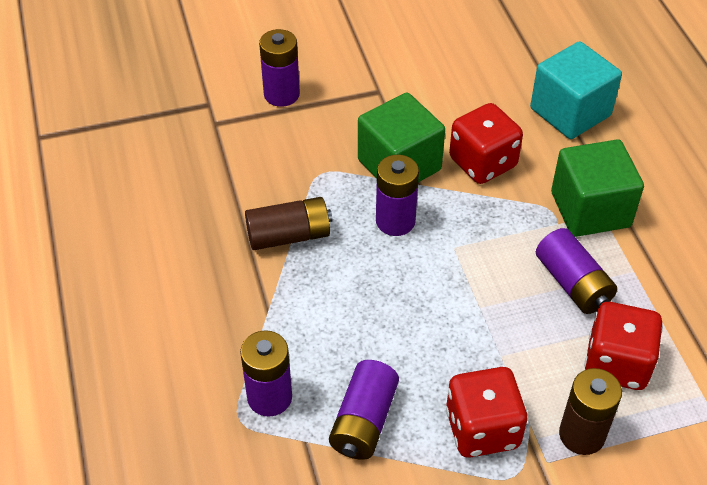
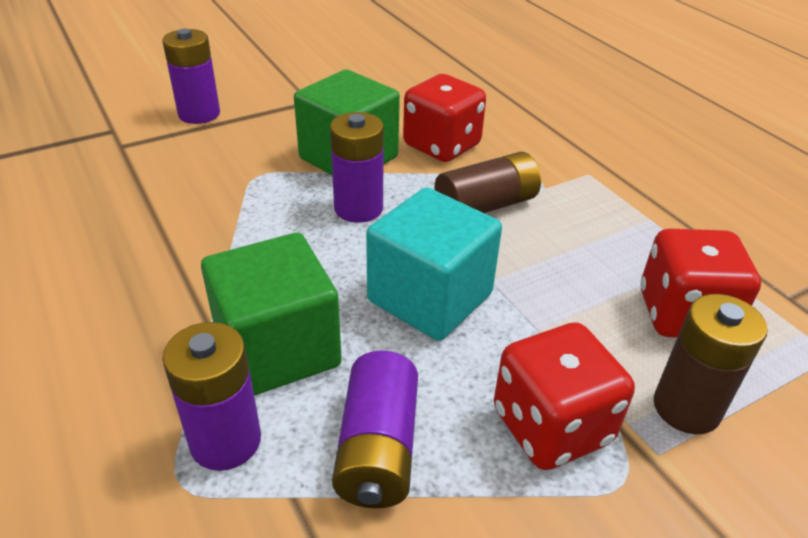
camera: 15 degrees left, 10 degrees down
brown battery [245,197,333,250] -> brown battery moved to [434,152,541,213]
turquoise cube [530,41,622,139] -> turquoise cube moved to [366,187,502,341]
purple battery [536,228,617,314] -> none
green cube [551,139,644,237] -> green cube moved to [201,233,342,396]

